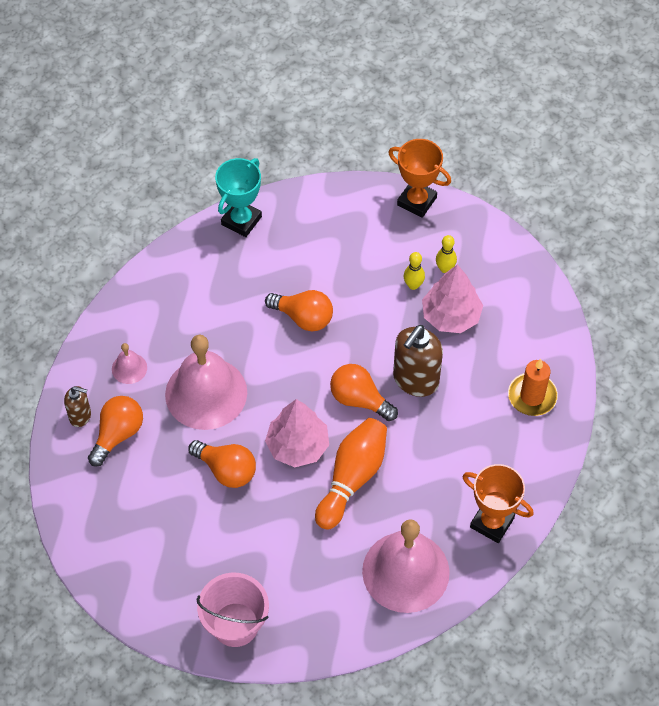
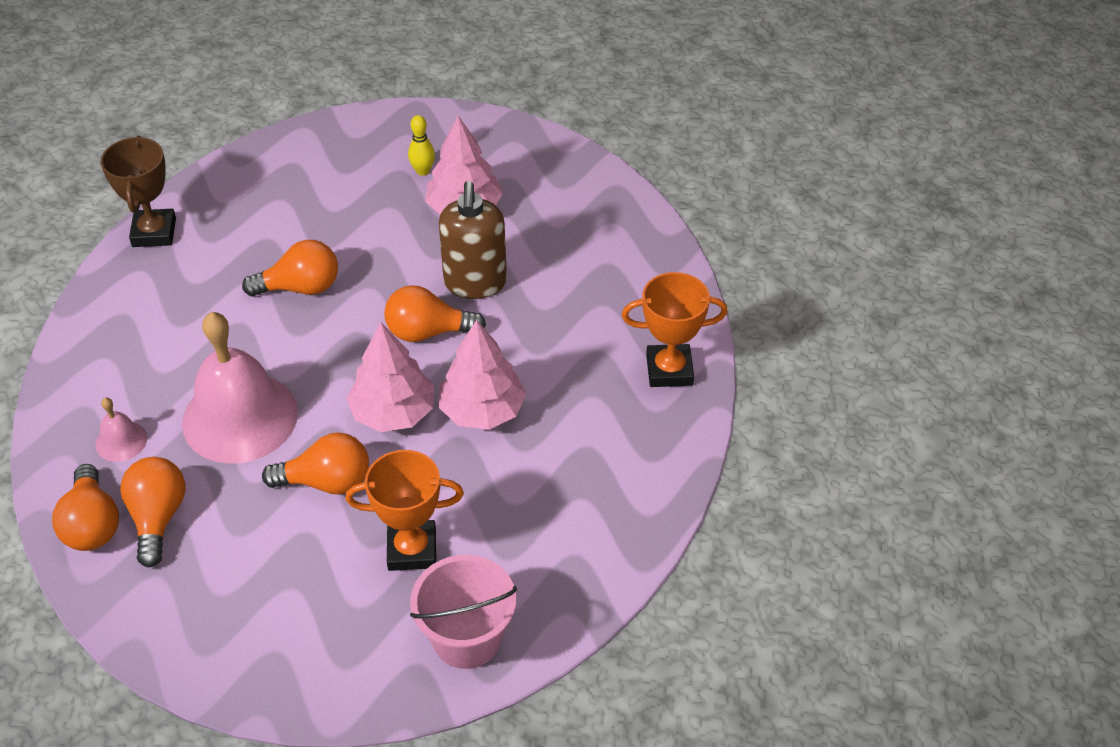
camera: 35 degrees left, 10 degrees down
brown soap dispenser [64,386,91,427] -> orange light bulb [52,464,119,551]
turquoise trophy [215,158,262,237] -> brown trophy [101,136,176,247]
orange bowling pin [315,418,387,530] -> pink tree [439,320,526,430]
pink bell [362,519,450,613] -> none
orange trophy [388,139,451,218] -> orange trophy moved to [345,450,464,571]
yellow bowling pin [404,252,425,290] -> none
orange candle [508,359,558,416] -> none

